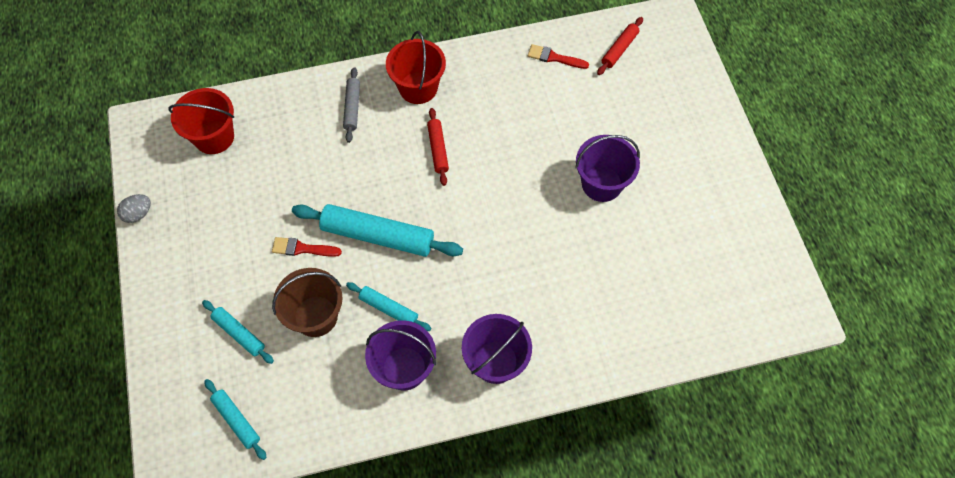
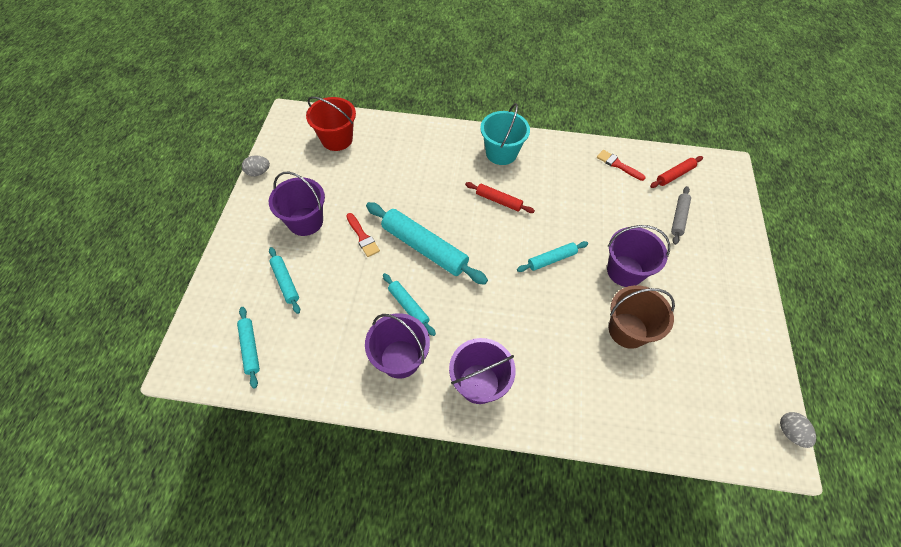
camera: 20 degrees right, 5 degrees down
red brush [272,237,342,257] -> red brush turned 150 degrees counterclockwise [346,213,380,257]
brown bucket [272,268,343,337] -> brown bucket moved to [609,285,675,349]
grey rolling pin [343,67,360,143] -> grey rolling pin moved to [671,186,691,245]
red bucket [386,31,446,104] -> turquoise bucket [480,103,530,165]
red rolling pin [427,108,449,186] -> red rolling pin turned 75 degrees counterclockwise [465,182,535,213]
none -> purple bucket [269,172,325,236]
none -> turquoise rolling pin [517,241,588,272]
none -> grey egg [780,412,816,448]

